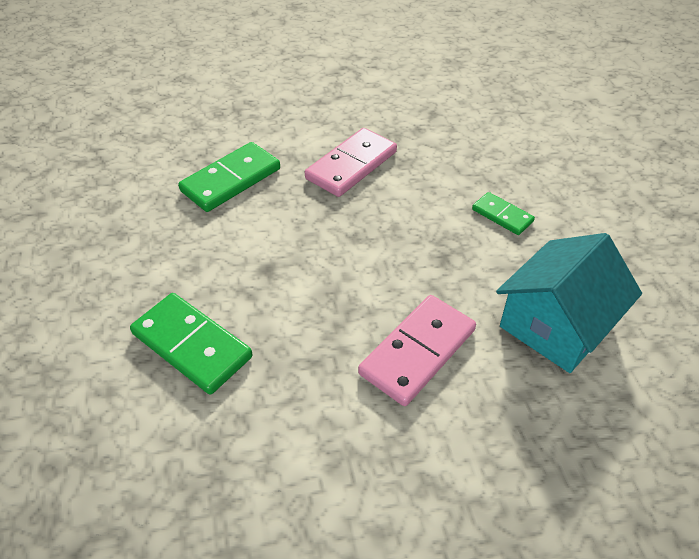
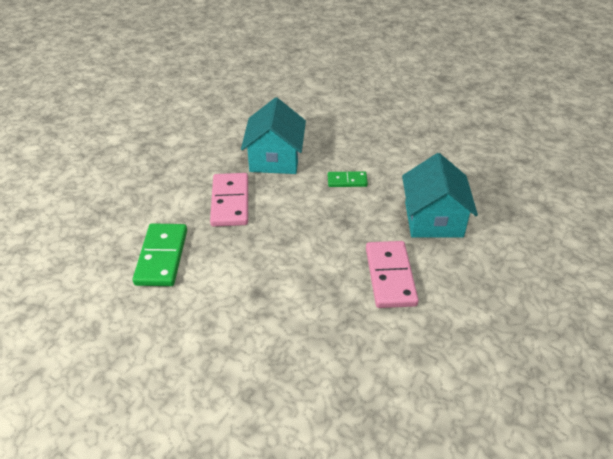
camera: 45 degrees left, 5 degrees down
green domino [130,293,253,395] -> none
none -> turquoise house [241,97,306,174]

